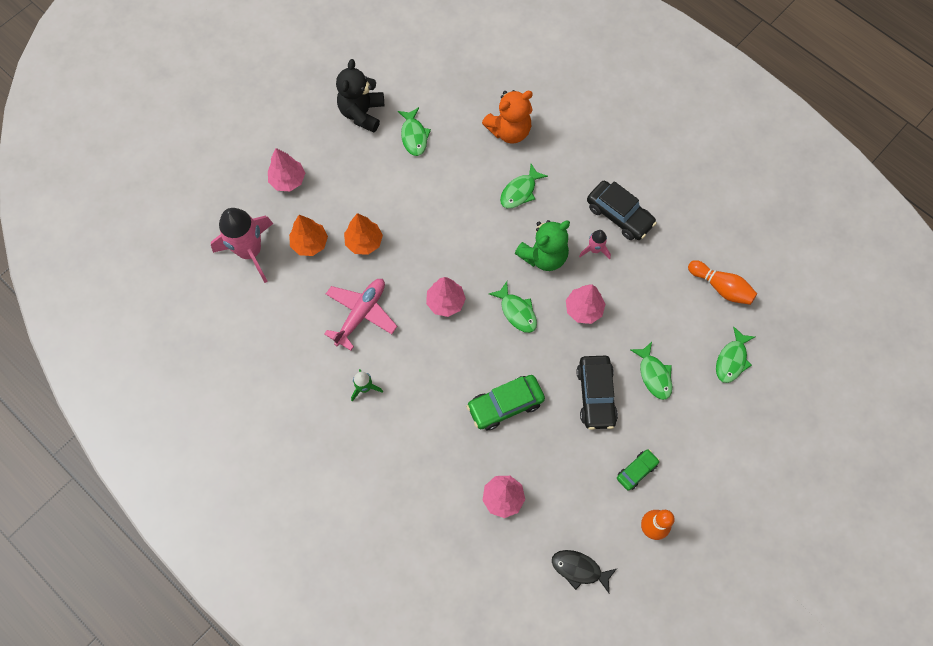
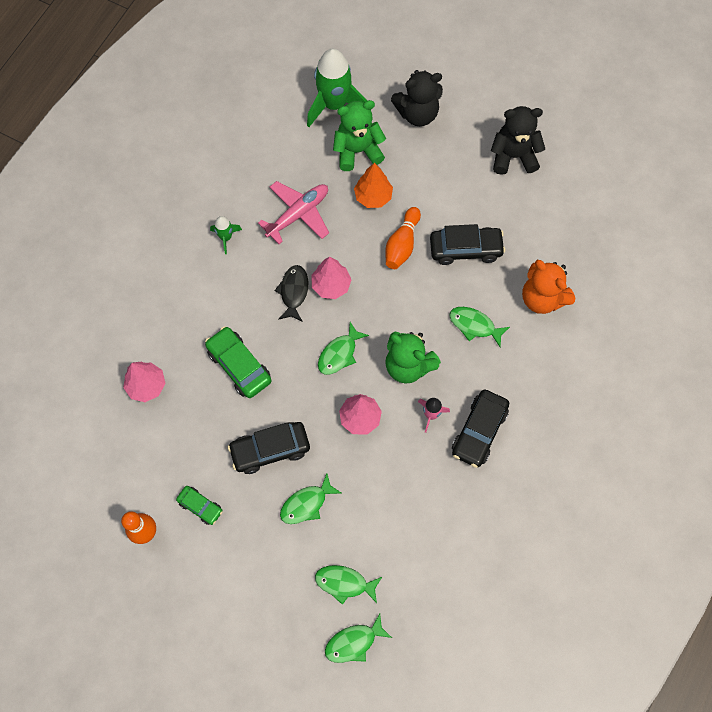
camera: 75 degrees right, 0 degrees up
pink rocket [211,208,273,283] -> green rocket [307,49,367,127]
pink tree [268,148,305,191] -> black teddy bear [391,70,443,126]
orange tree [289,215,328,256] -> green teddy bear [333,100,386,171]
pink plane [324,279,397,351] -> pink plane turned 60 degrees counterclockwise [258,181,329,244]
green fish [398,107,431,156] -> green fish moved to [325,613,392,663]
black fish [552,550,617,593] -> black fish moved to [275,265,308,322]
orange bowling pin [688,260,757,305] -> orange bowling pin moved to [385,207,421,269]
none -> black car [430,224,505,265]

